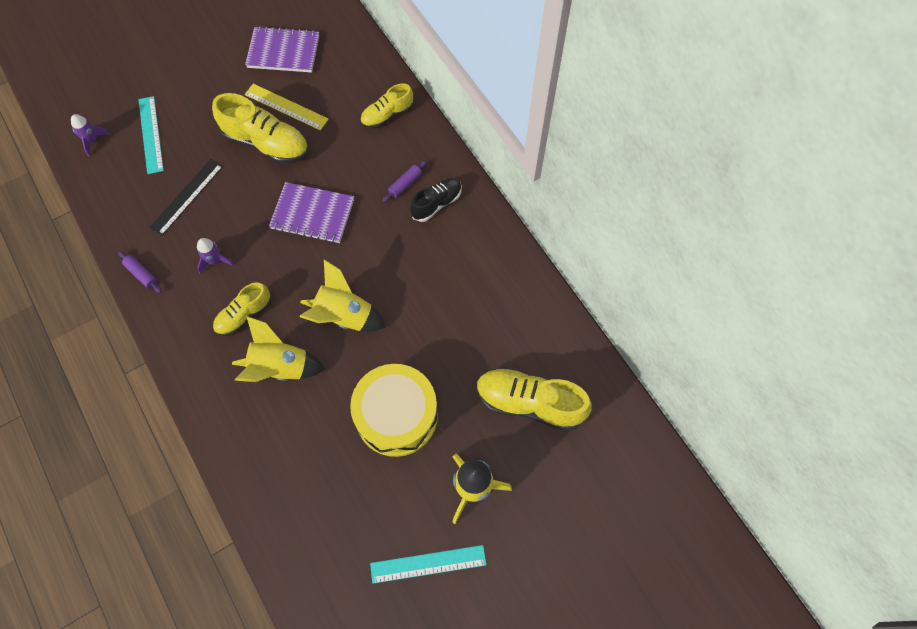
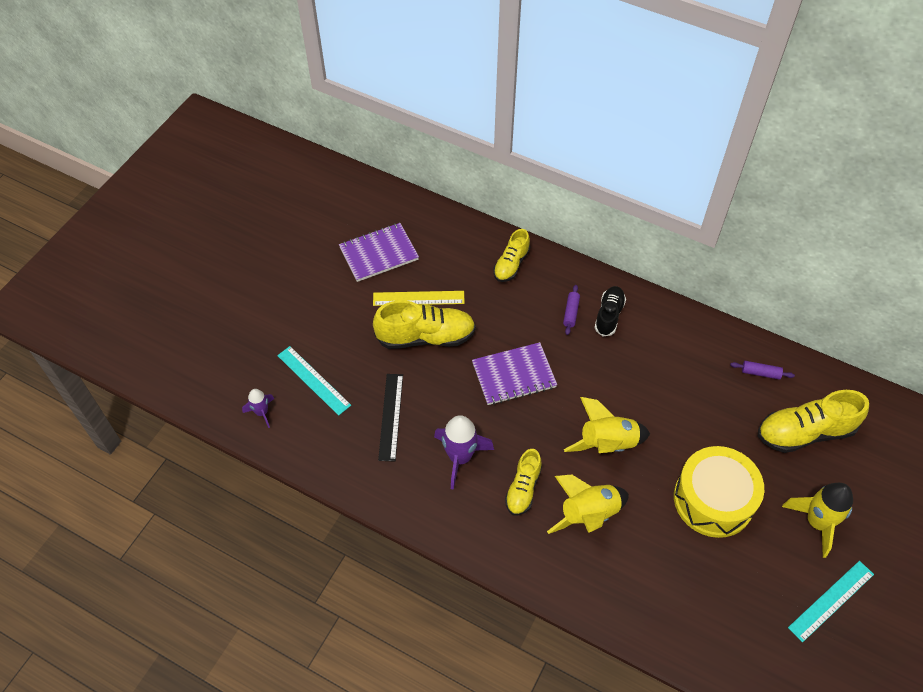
camera: 30 degrees left, 10 degrees down
purple rolling pin [118,251,162,293] -> purple rolling pin moved to [730,361,795,380]
purple rocket [197,238,233,274] -> purple rocket [434,415,494,490], size x1.77

